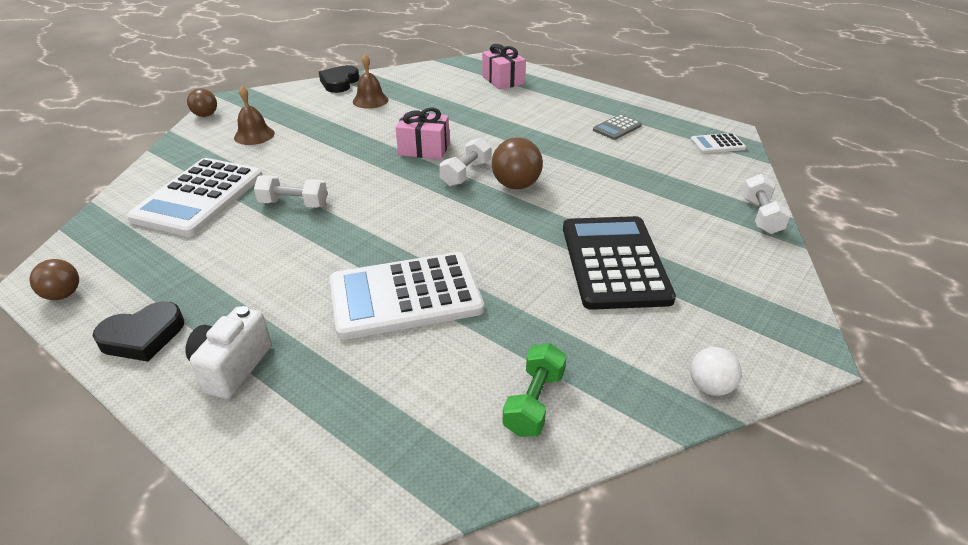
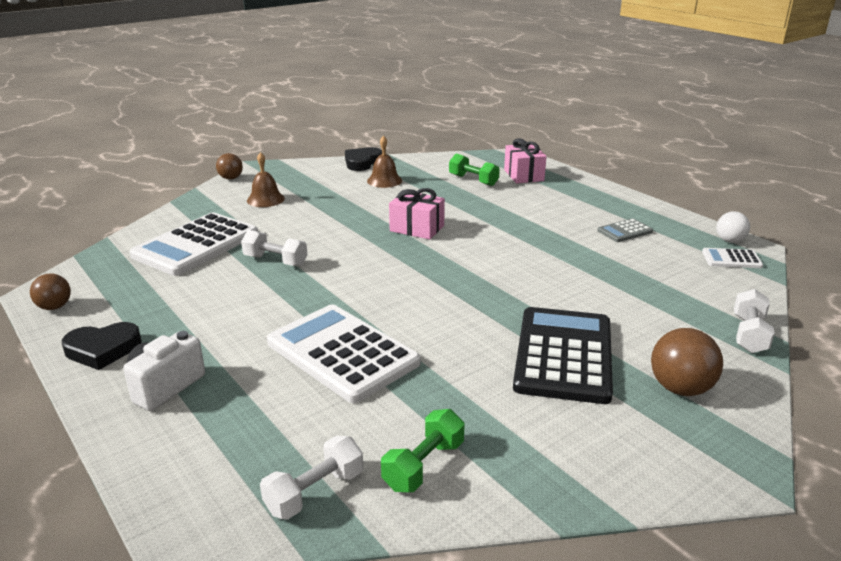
camera: 15 degrees right, 10 degrees down
white calculator [330,252,484,340] -> white calculator turned 45 degrees clockwise [267,304,421,403]
white dumbbell [439,137,491,186] -> white dumbbell moved to [260,435,363,520]
brown ball [492,137,543,189] -> brown ball moved to [651,328,723,396]
white ball [690,347,742,396] -> white ball moved to [716,211,750,243]
none -> green dumbbell [449,153,500,186]

